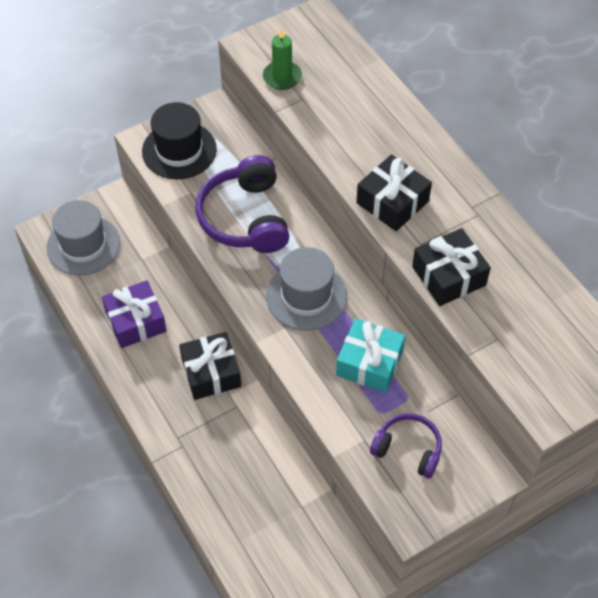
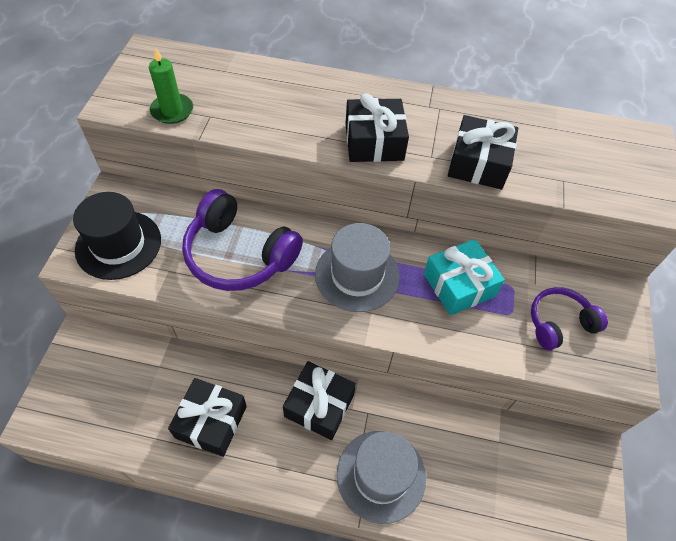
camera: 50 degrees left, 0 degrees up
grey hat [47,200,120,275] -> grey hat moved to [337,431,426,524]
purple gift [102,280,167,348] -> black gift [168,378,247,457]

